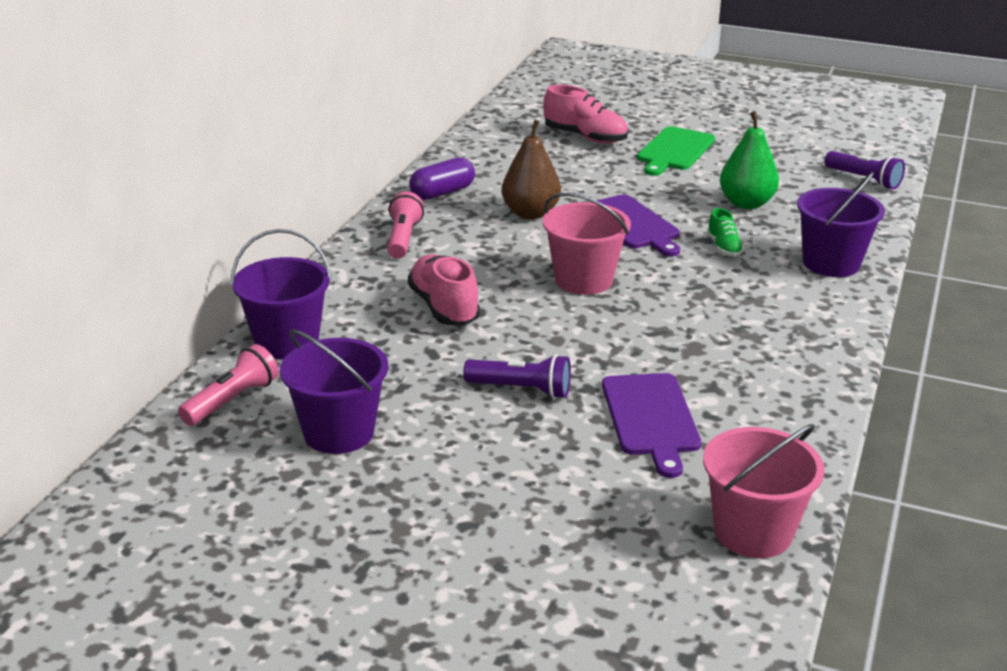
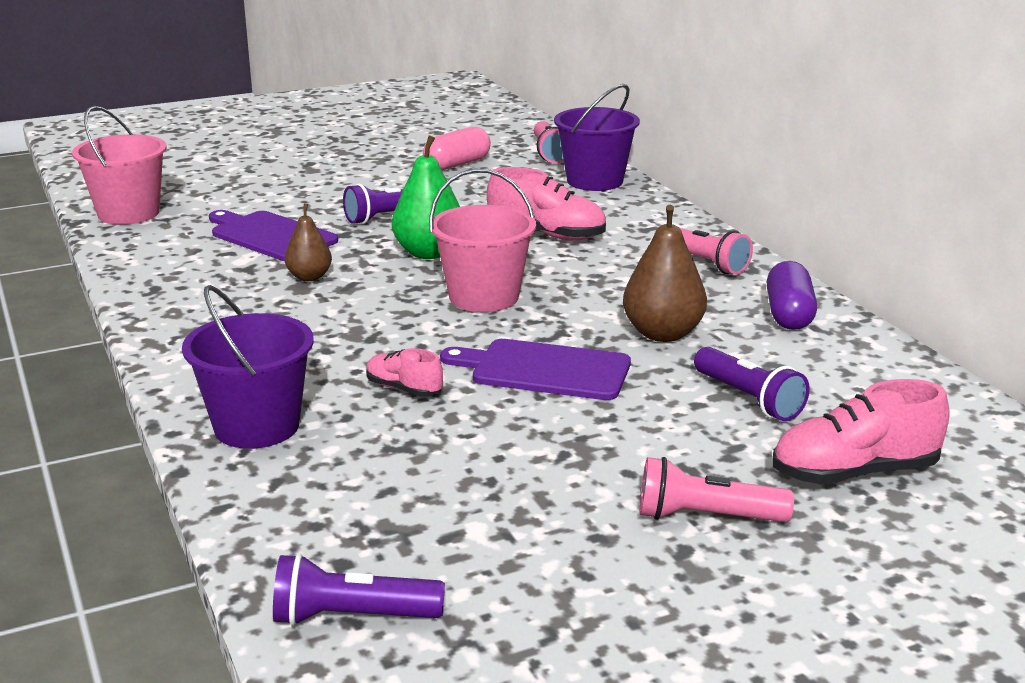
camera: 135 degrees right, 5 degrees down
purple bucket [280,329,388,454] -> pink capsule [423,127,491,170]
green cutting board [637,126,715,176] -> pink flashlight [640,457,794,522]
green shoe [707,208,744,257] -> pink shoe [366,348,443,397]
green pear [720,111,779,209] -> green pear moved to [392,136,460,259]
none -> brown pear [285,203,332,281]
none -> purple flashlight [694,347,810,421]

